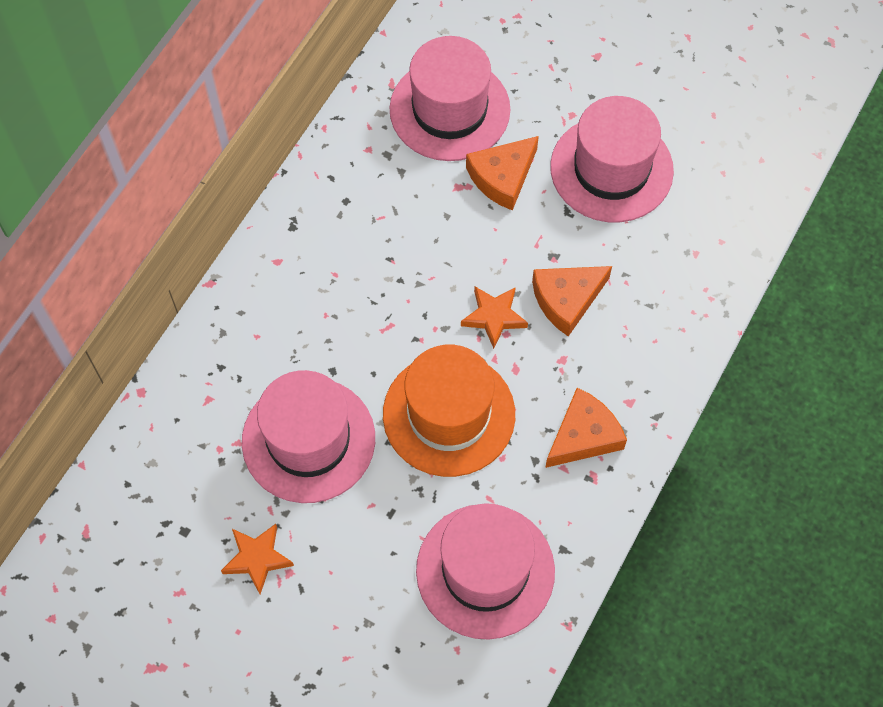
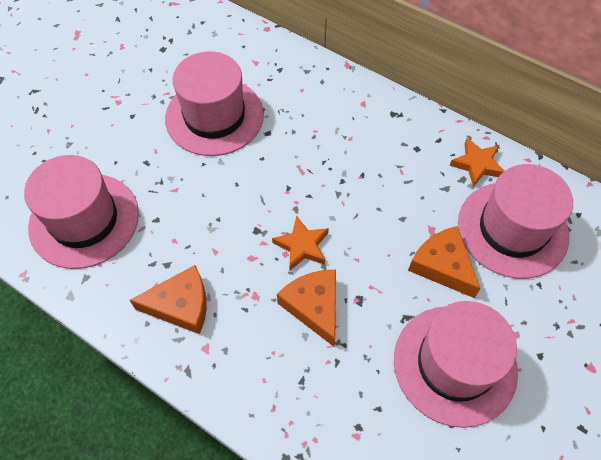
camera: 95 degrees right, 5 degrees down
orange star [221,524,294,594] -> orange star moved to [450,138,504,187]
orange hat [383,345,515,477] -> none
orange cheese [545,388,627,468] -> orange cheese turned 60 degrees counterclockwise [130,265,207,334]

